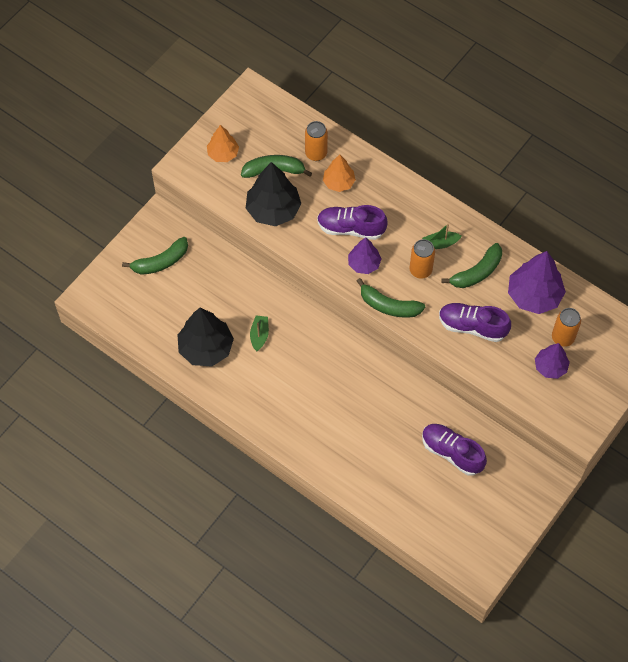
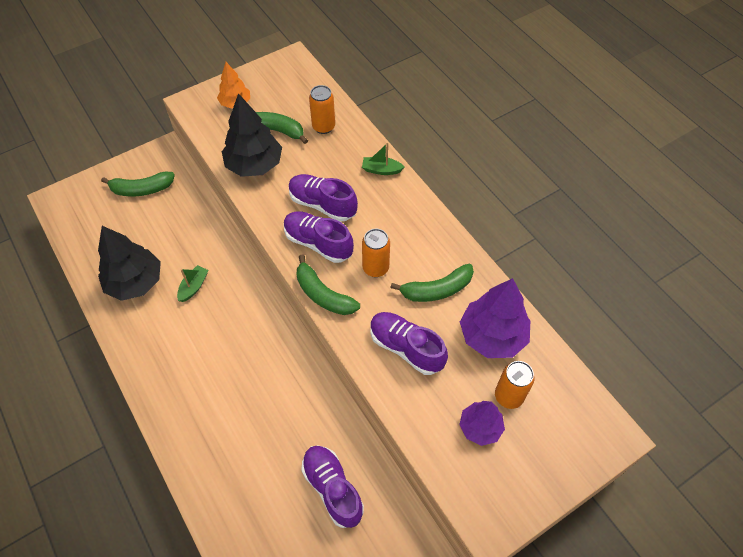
camera: 20 degrees right, 5 degrees down
orange tree [323,154,356,192] -> none
purple tree [348,238,381,274] -> purple shoe [284,211,354,263]
green boat [422,224,462,249] -> green boat moved to [362,143,404,175]

